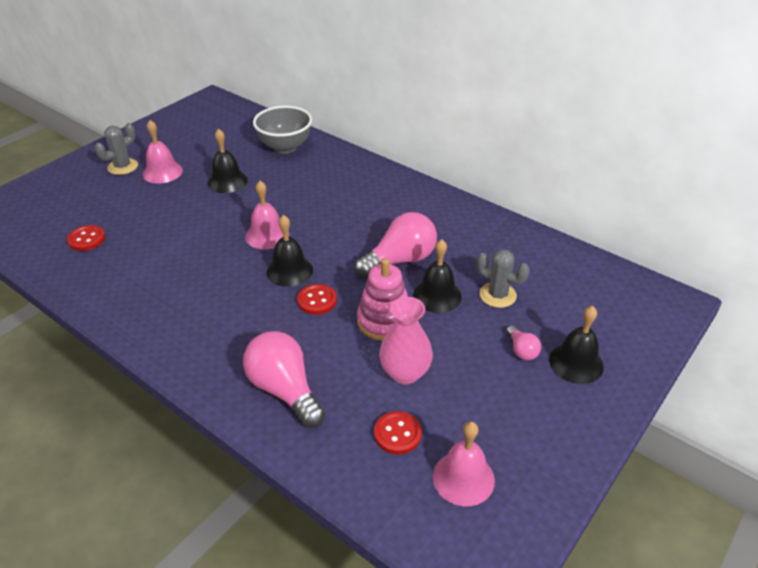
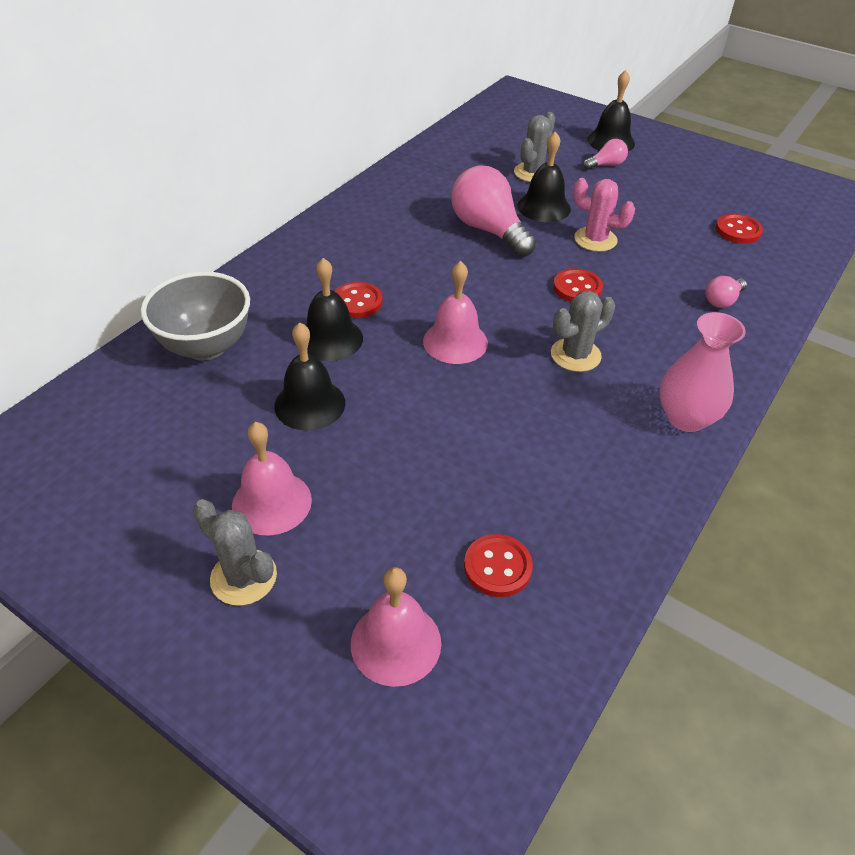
camera: 95 degrees left, 5 degrees up
pink light bulb [243,331,325,428] -> pink light bulb [705,276,747,308], size x0.48
black bell [266,215,313,287] -> black bell moved to [306,258,363,361]
pink stacking toy [357,258,408,341] -> pink cactus [573,178,635,252]
pink vase [379,297,433,384] -> pink vase moved to [660,312,746,432]
pink bell [433,421,495,506] -> pink bell moved to [351,567,441,687]
none -> red button [334,282,383,318]
none -> grey cactus [551,291,615,372]

